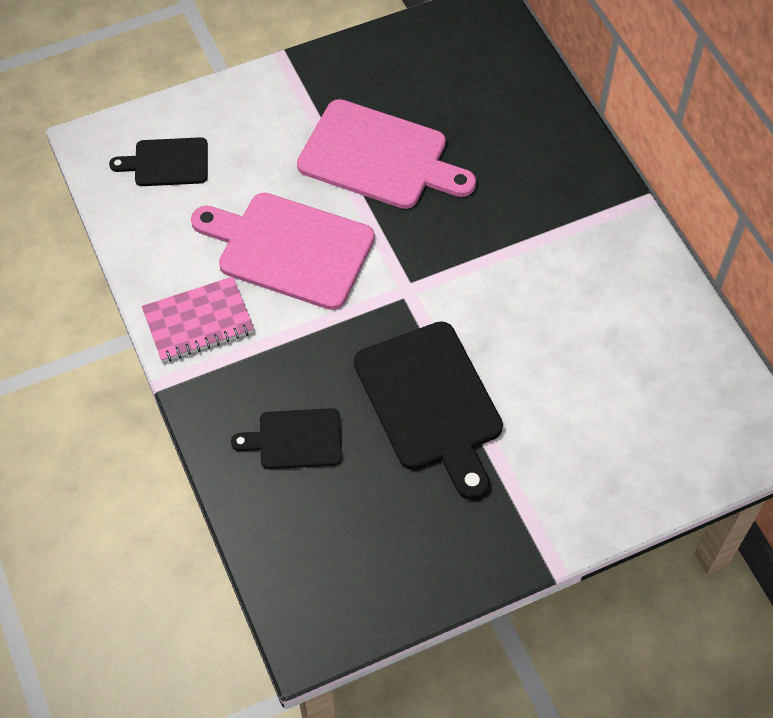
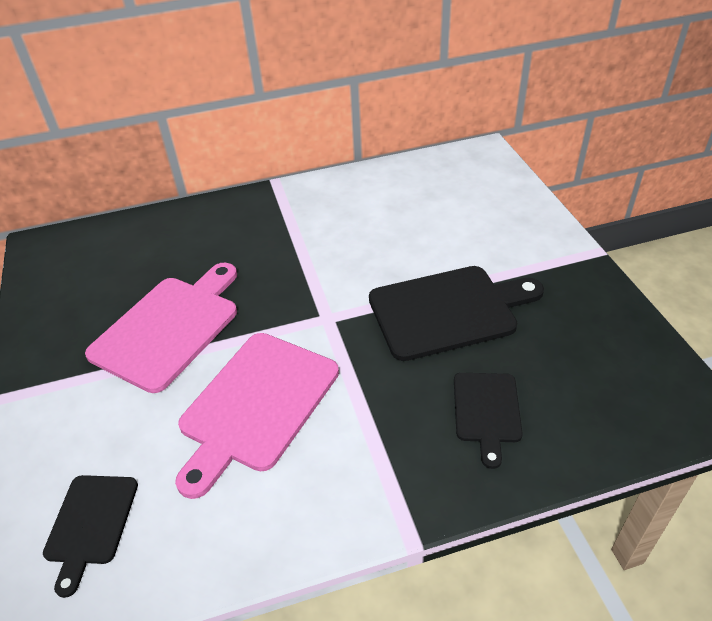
camera: 80 degrees left, 15 degrees down
pink notebook [142,277,254,362] -> none

